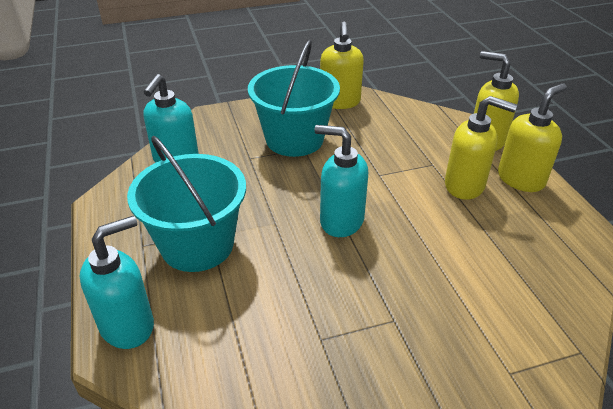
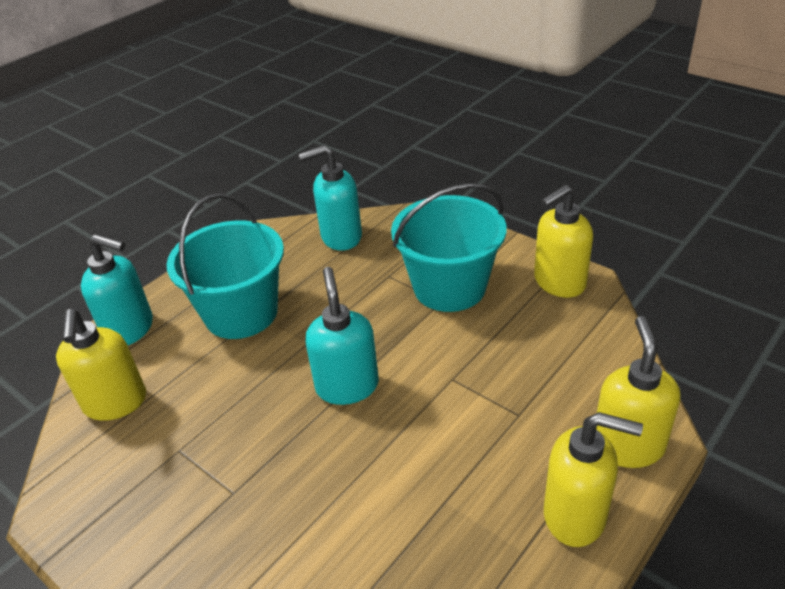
camera: 60 degrees right, 0 degrees up
yellow soap dispenser [445,96,517,200] -> yellow soap dispenser moved to [56,309,146,421]

